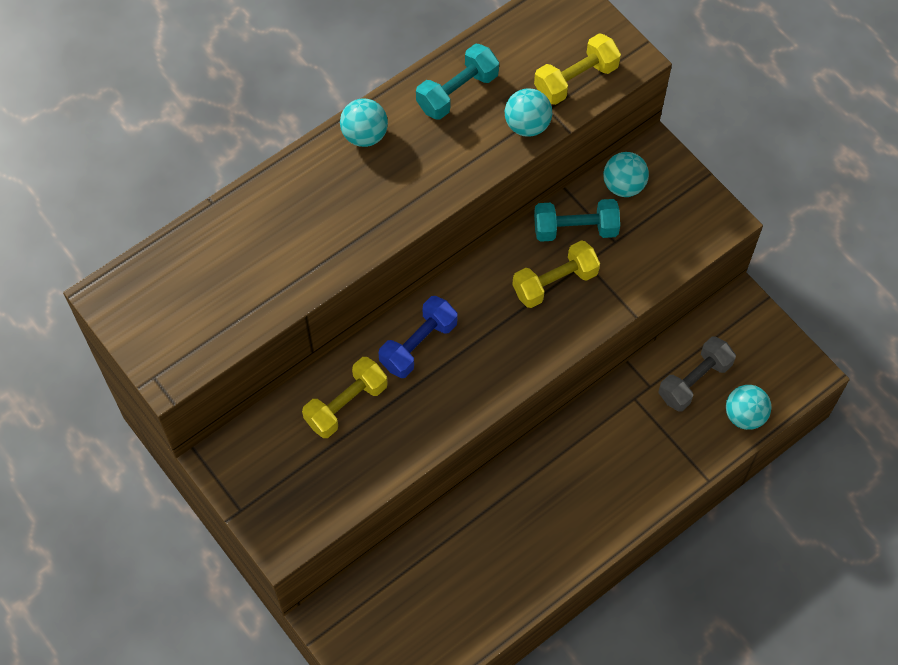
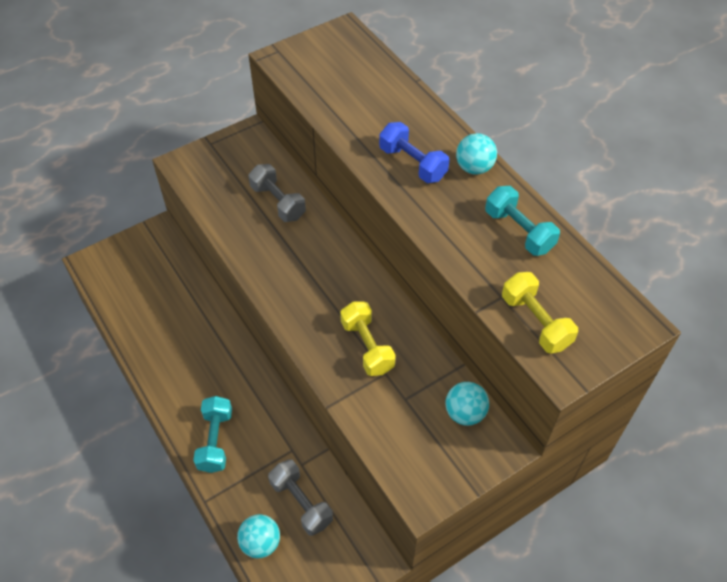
camera: 95 degrees right, 10 degrees down
yellow dumbbell [302,357,388,438] -> grey dumbbell [248,164,306,222]
blue dumbbell [379,296,458,378] -> blue dumbbell moved to [379,122,449,183]
turquoise ball [505,88,552,137] -> none
turquoise dumbbell [534,199,620,242] -> turquoise dumbbell moved to [193,396,232,473]

